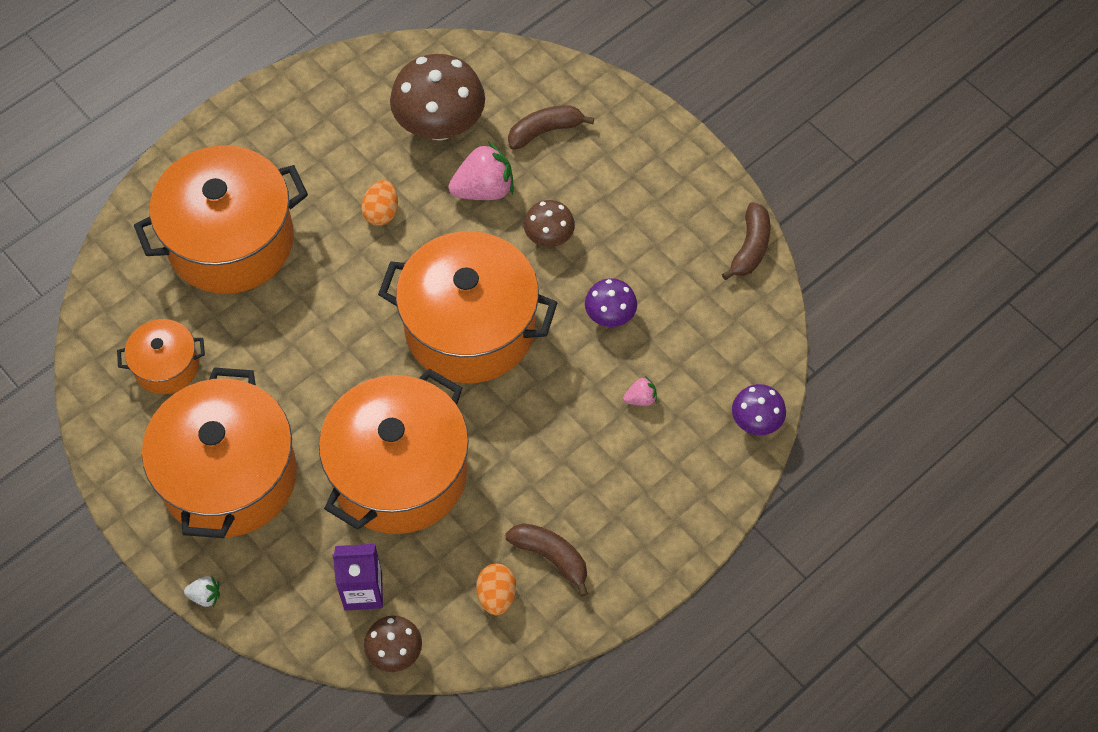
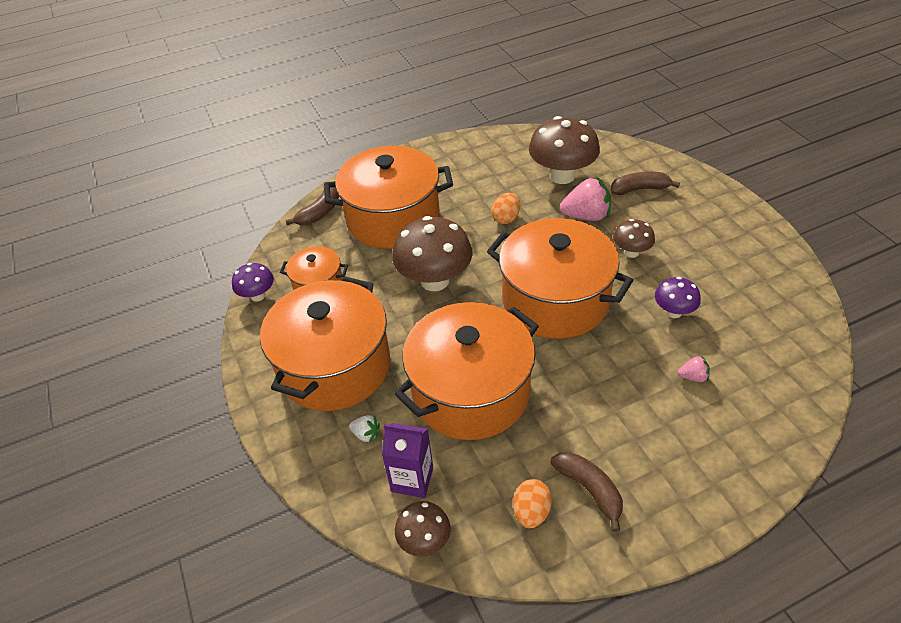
camera: 20 degrees right, 15 degrees down
white strawberry [184,576,220,607] -> white strawberry moved to [349,415,380,443]
brown banana [722,202,771,280] -> brown banana moved to [286,187,339,226]
purple mushroom [732,384,786,435] -> purple mushroom moved to [232,263,274,301]
none -> brown mushroom [392,216,473,291]

